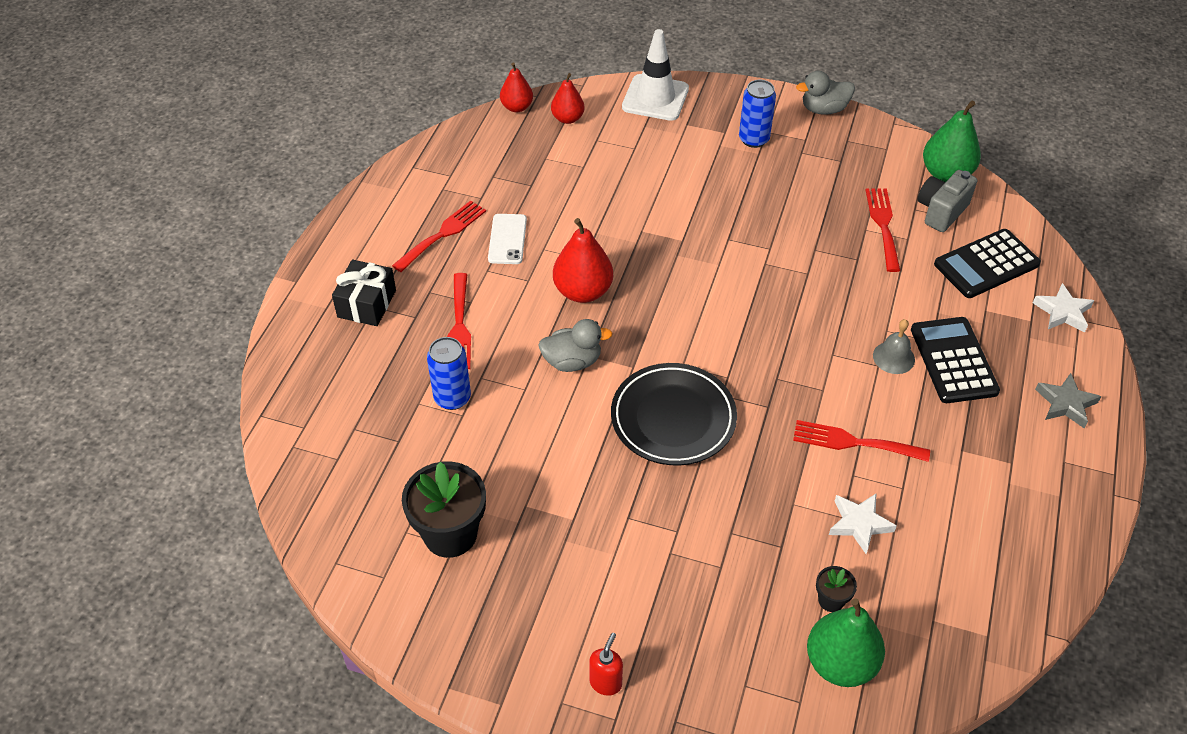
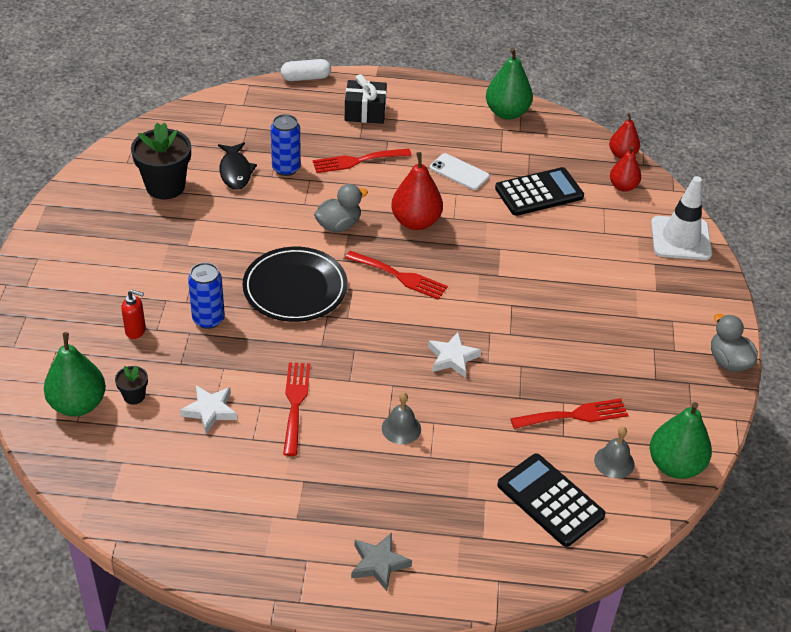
camera: 75 degrees right, 5 degrees down
red fork [392,200,486,272] -> red fork moved to [345,251,448,300]
white phone [488,214,527,264] -> white phone turned 45 degrees clockwise [430,153,489,190]
grey duck [538,319,613,372] -> grey duck turned 105 degrees counterclockwise [314,184,368,232]
red soap dispenser [590,633,623,696] -> red soap dispenser moved to [121,290,146,339]
blue can [739,80,776,148] -> blue can moved to [188,262,225,329]
black calculator [911,317,1000,403] -> black calculator moved to [495,167,584,216]
grey camera [918,170,977,232] -> grey bell [594,427,635,479]
white star [1033,283,1094,332] -> white star moved to [428,332,482,378]
none -> black fish [218,142,257,190]
none -> white capsule [281,59,331,81]
none -> green pear [486,47,533,120]

